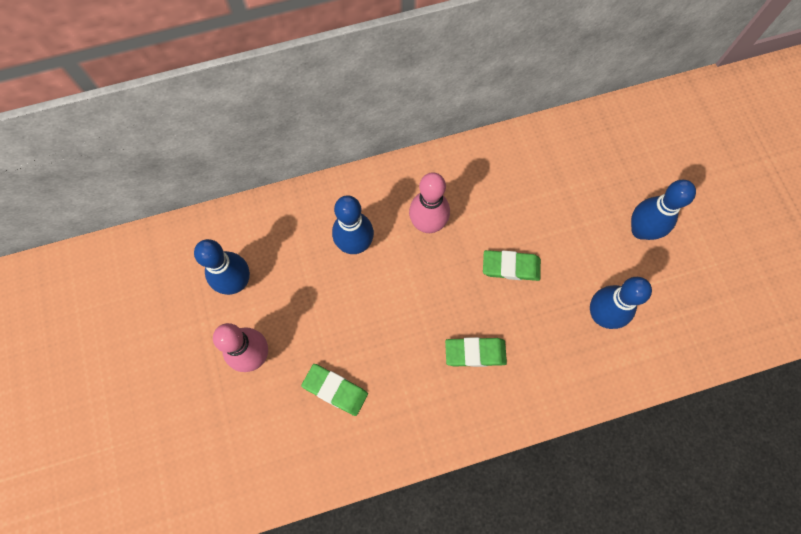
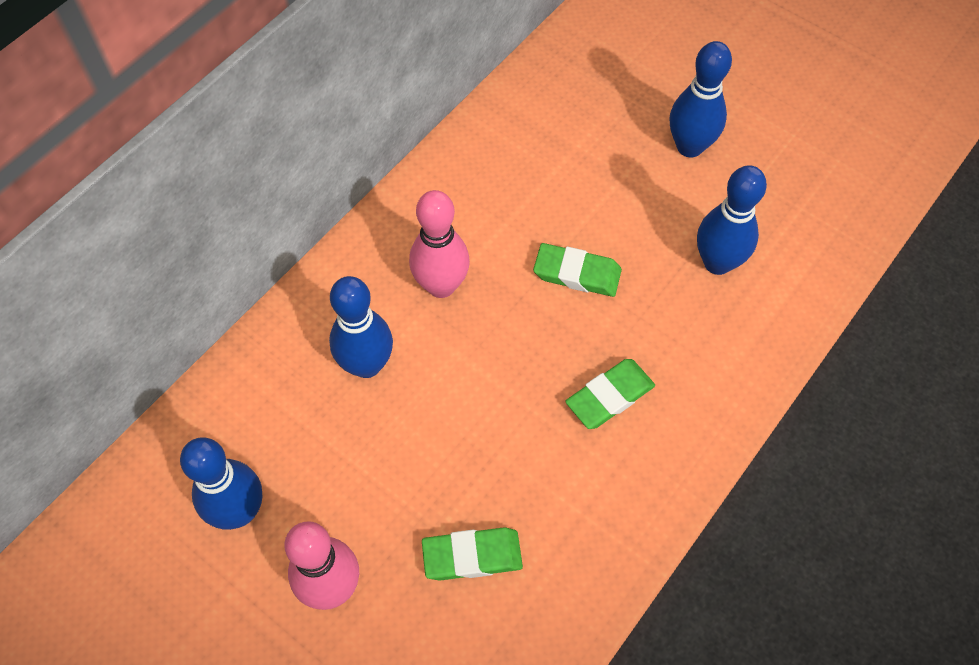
camera: 35 degrees left, 10 degrees down
green eraser [483,250,541,281] -> green eraser turned 45 degrees clockwise [533,243,622,297]

